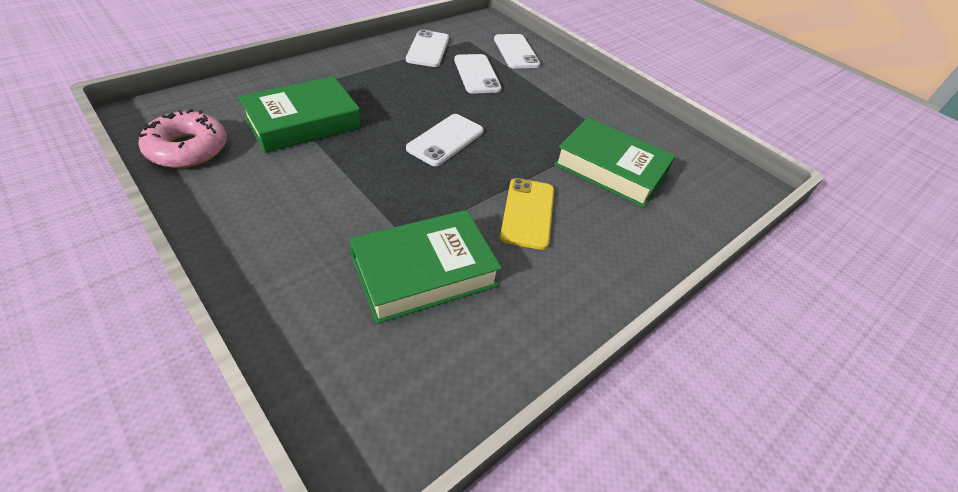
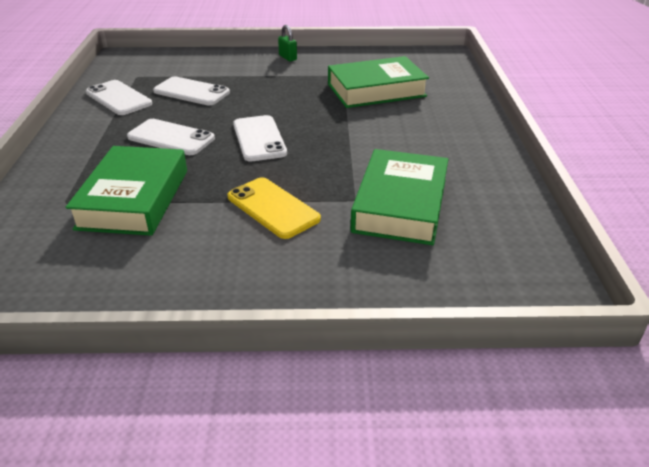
camera: 45 degrees left, 10 degrees down
pink donut [138,109,227,168] -> none
white phone [494,34,540,69] -> white phone moved to [127,119,215,155]
yellow phone [500,178,554,250] -> yellow phone moved to [228,177,321,239]
none -> green padlock [278,25,297,61]

